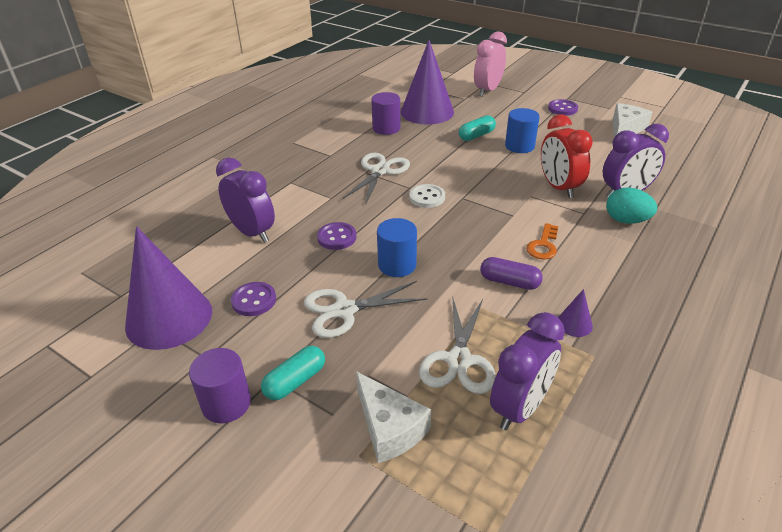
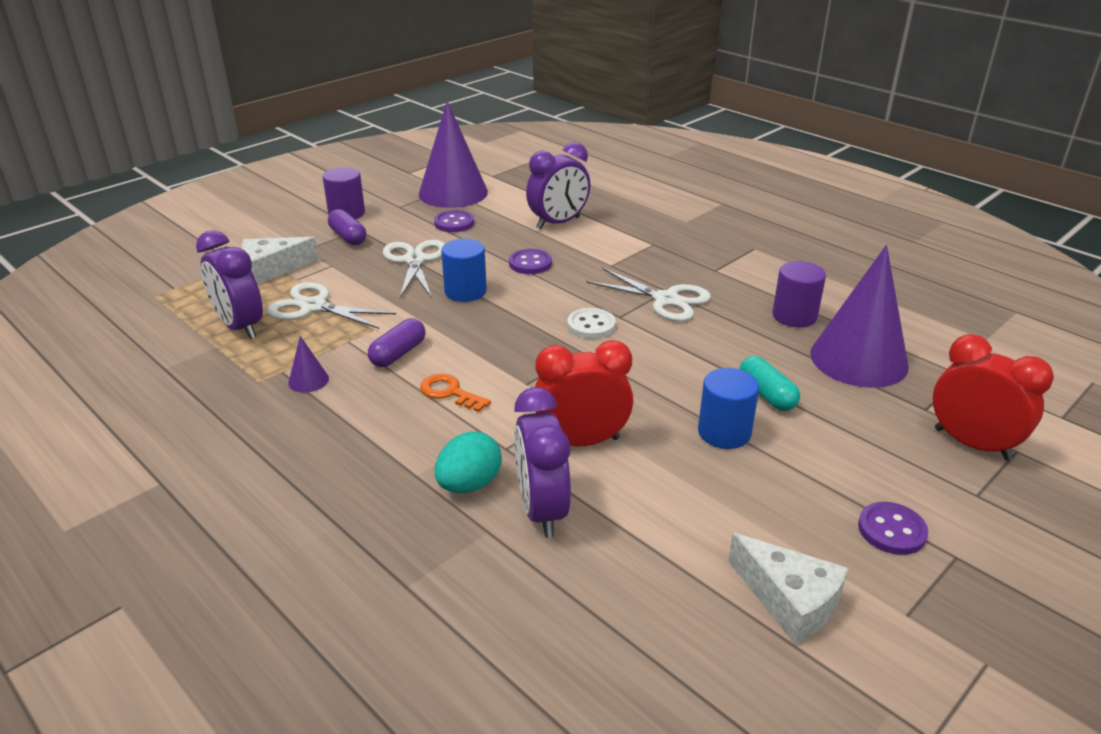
camera: 100 degrees right, 5 degrees down
turquoise capsule [261,346,325,400] -> purple capsule [328,209,366,245]
pink clock [474,31,507,97] -> red clock [933,334,1054,461]

